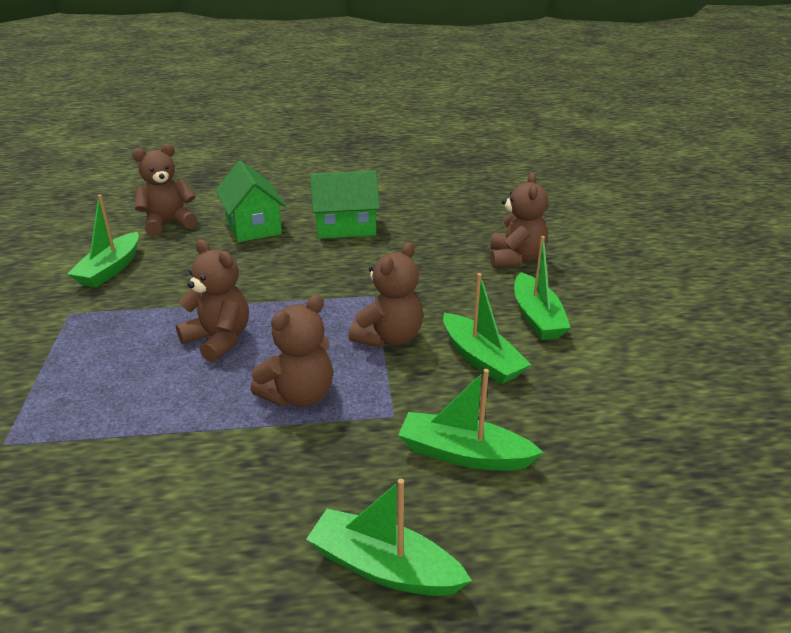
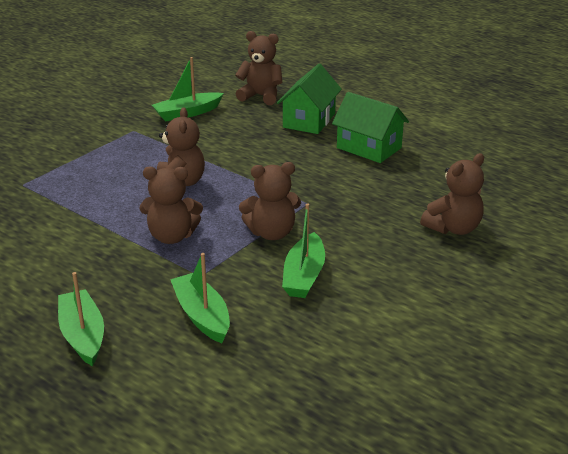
camera: 45 degrees right, 0 degrees up
green boat [514,236,571,340] -> none

